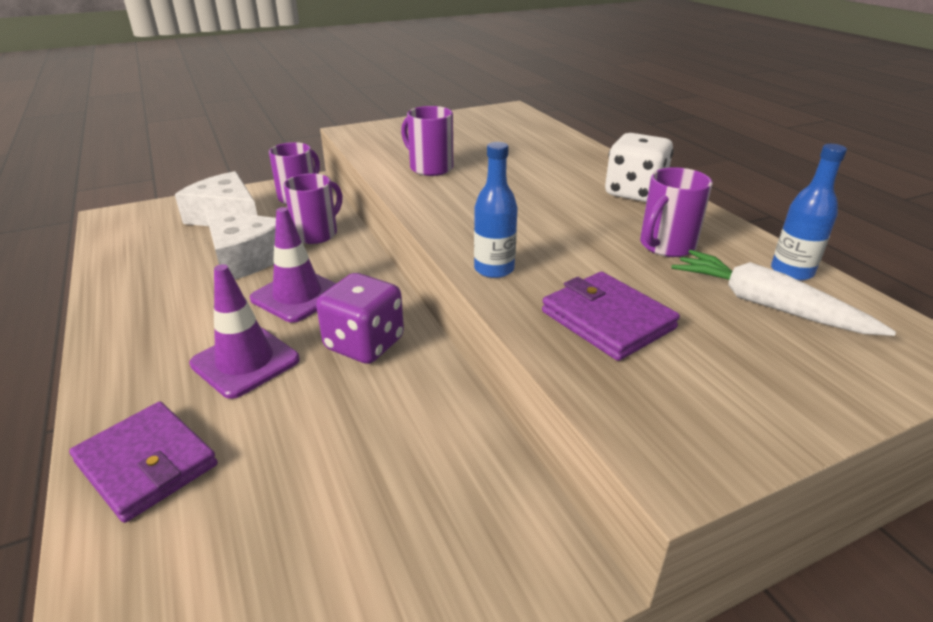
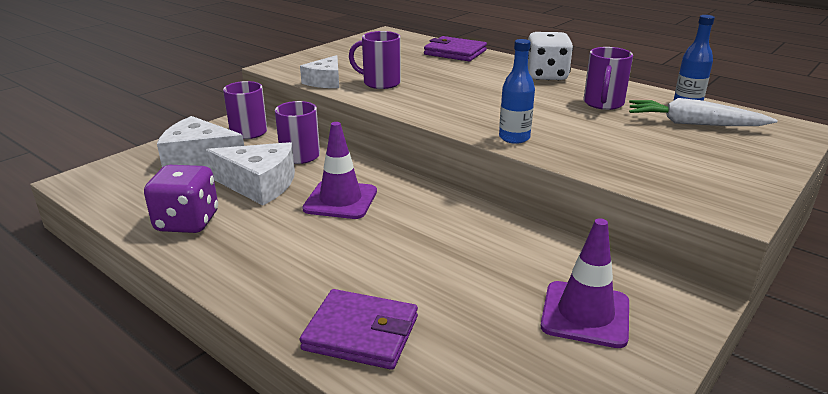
camera: 25 degrees left, 5 degrees down
purple traffic cone [189,264,300,399] -> purple traffic cone moved to [541,218,629,348]
purple dice [316,273,404,364] -> purple dice moved to [144,165,218,233]
purple wallet [542,272,680,361] -> purple wallet moved to [424,36,487,61]
none -> white cheese [300,55,339,88]

